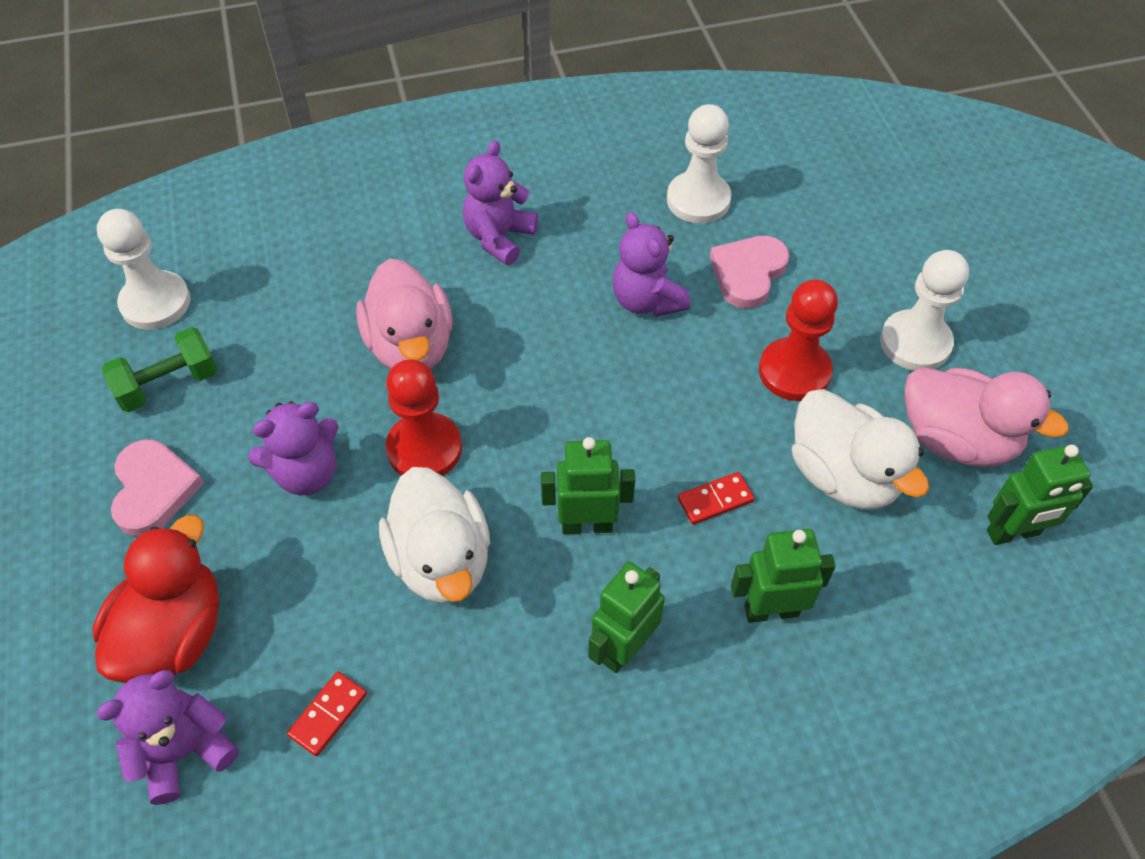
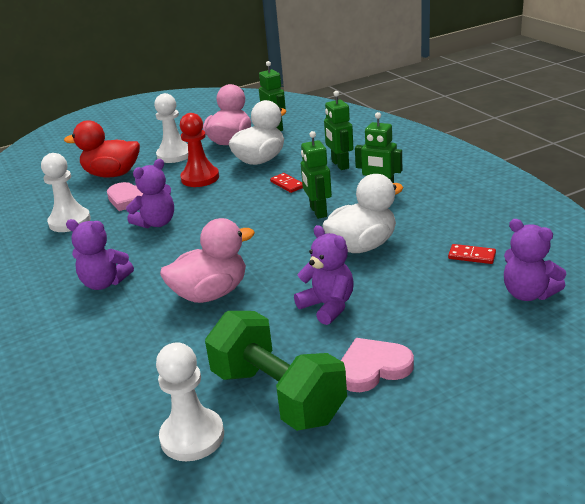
camera: 100 degrees left, 25 degrees down
red duck [92,515,219,683] -> red duck moved to [64,120,140,178]
green dumbbell [102,327,218,412] -> green dumbbell [205,311,347,431], size x1.70
red pawn [386,359,462,476] -> none

